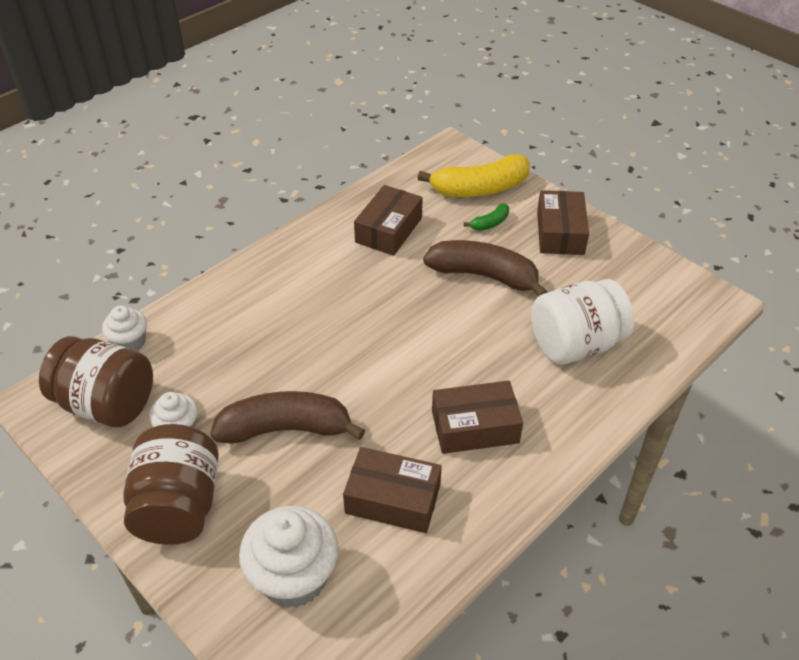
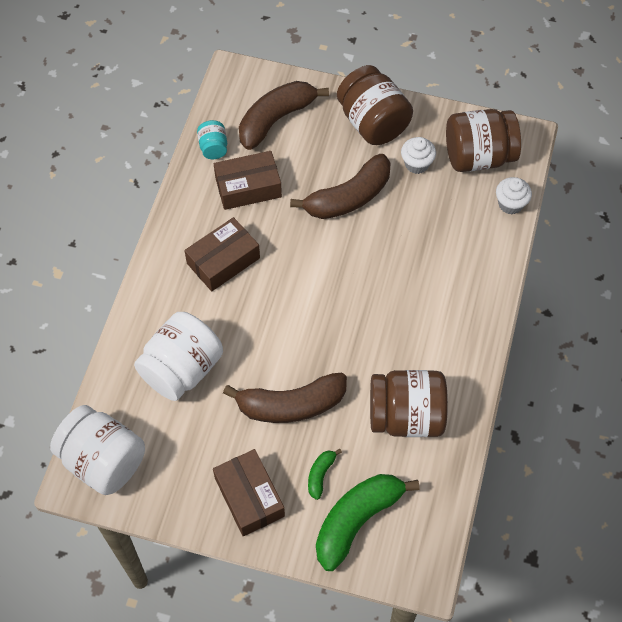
camera: 150 degrees right, 15 degrees up
white cupcake [239,506,339,608] -> brown banana [239,81,329,150]
brown box [354,185,423,256] -> brown jar [370,370,448,437]
yellow banana [418,154,530,197] -> green banana [316,474,420,571]
none -> white jar [50,405,145,495]
none -> turquoise jar [197,120,227,159]

